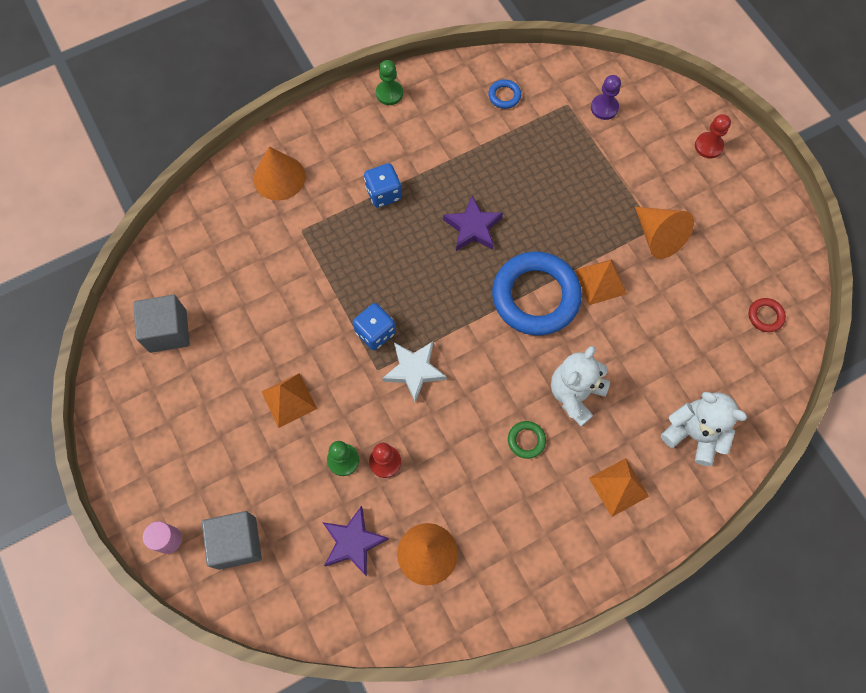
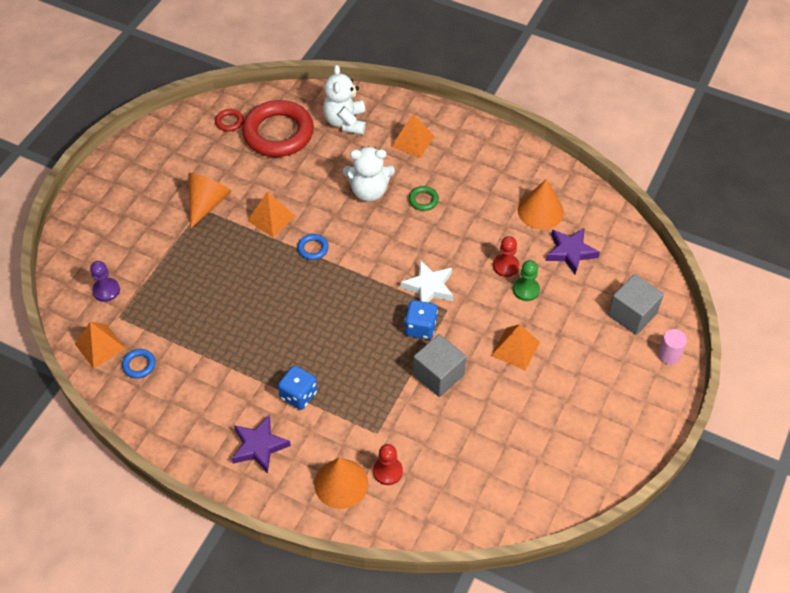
camera: 125 degrees left, 15 degrees down
grey cube [133,295,190,353] -> grey cube moved to [413,334,466,397]
green pawn [376,60,403,105] -> none
purple star [443,195,503,251] -> purple star moved to [232,415,291,473]
blue ring [492,252,582,335] -> blue ring [297,234,329,260], size x0.41
red pawn [695,114,731,159] -> red pawn moved to [373,444,403,485]
none -> orange pyramid [75,322,126,369]
none -> red ring [242,100,314,157]

